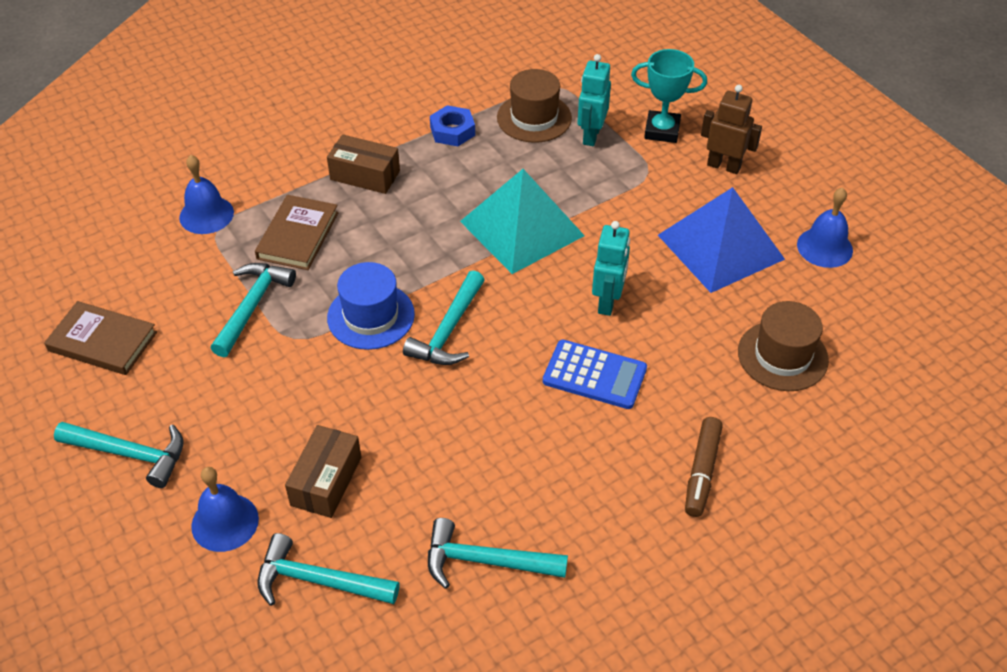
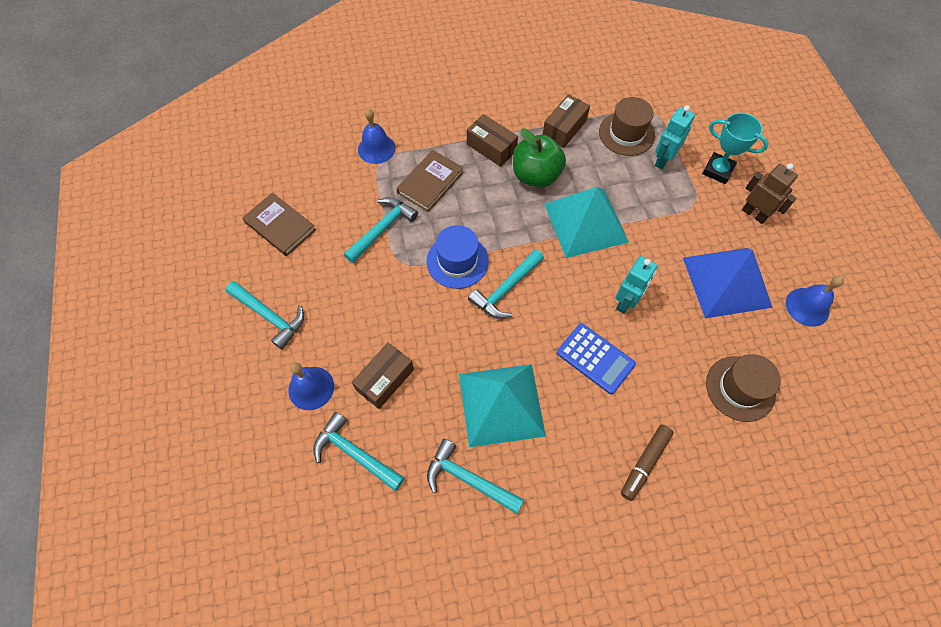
camera: 20 degrees right, 15 degrees up
blue nut [430,105,475,146] -> brown box [543,94,590,148]
none -> turquoise pyramid [459,364,546,447]
none -> green apple [513,128,566,188]

